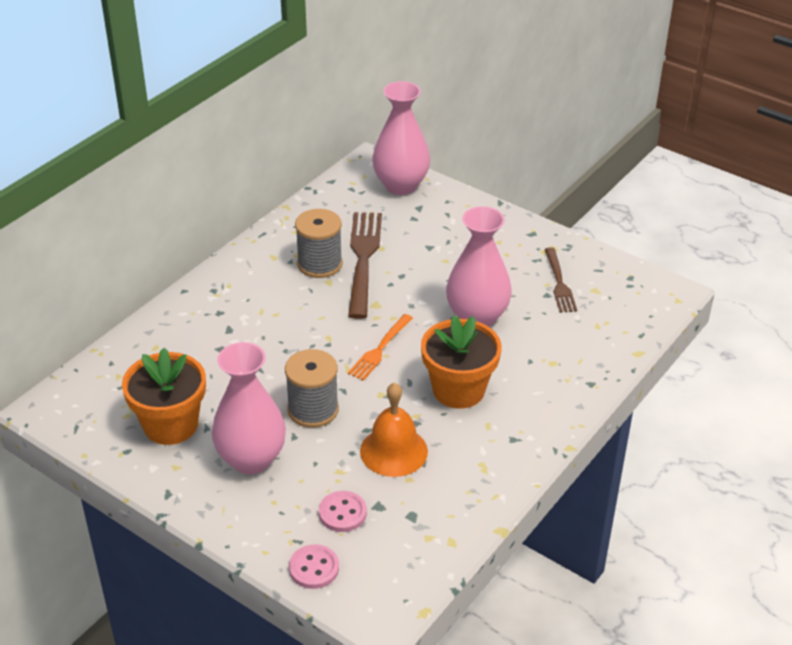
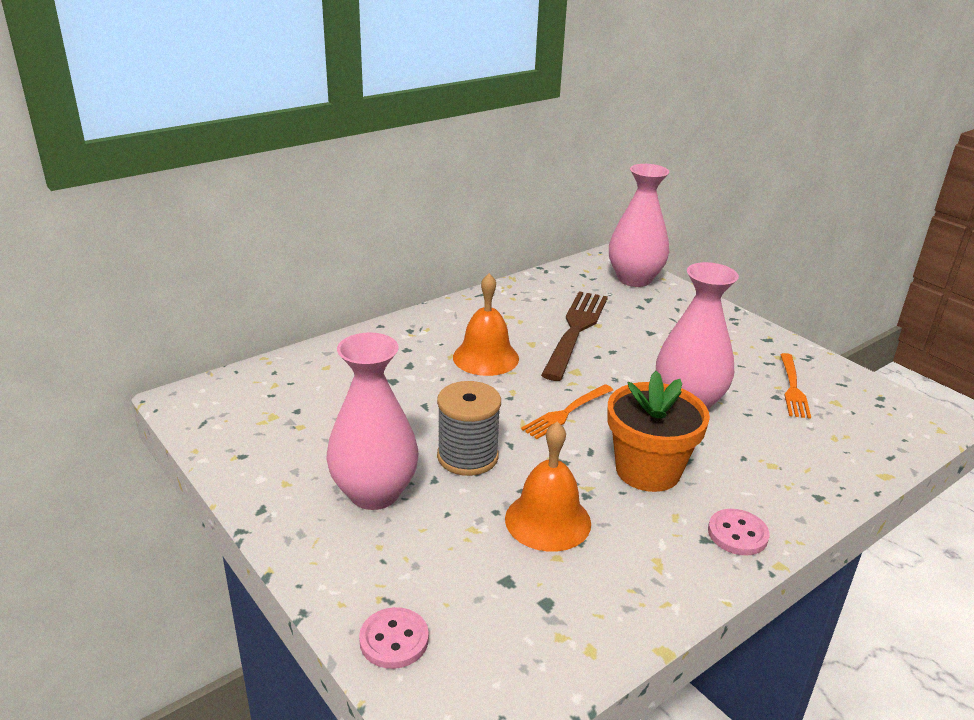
camera: 15 degrees right, 10 degrees down
orange flower pot [122,348,206,445] -> none
grey spool [295,209,343,278] -> none
pink button [319,491,367,532] -> pink button moved to [708,509,770,555]
brown fork [545,248,577,313] -> orange fork [780,353,811,419]
none -> orange bell [453,273,519,376]

